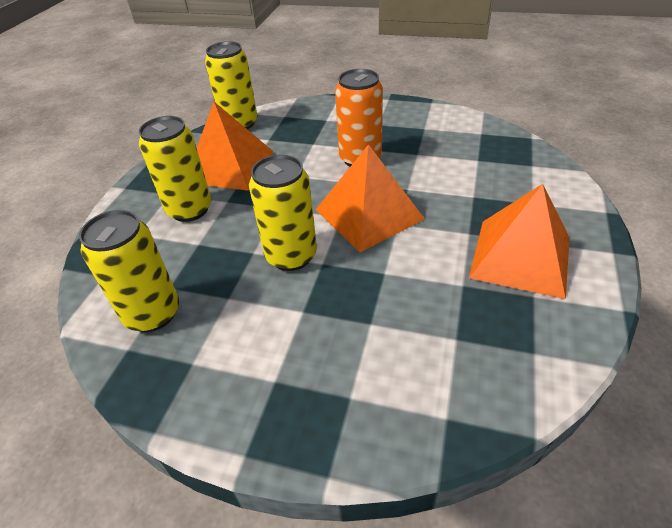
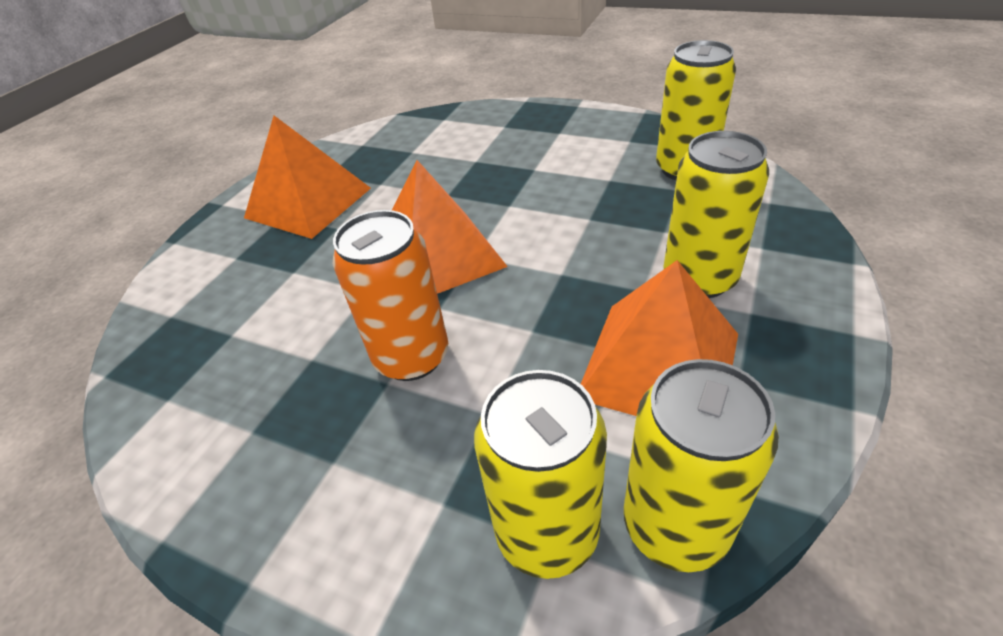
camera: 170 degrees left, 0 degrees up
yellow can [249,155,317,271] -> yellow can moved to [474,370,607,579]

